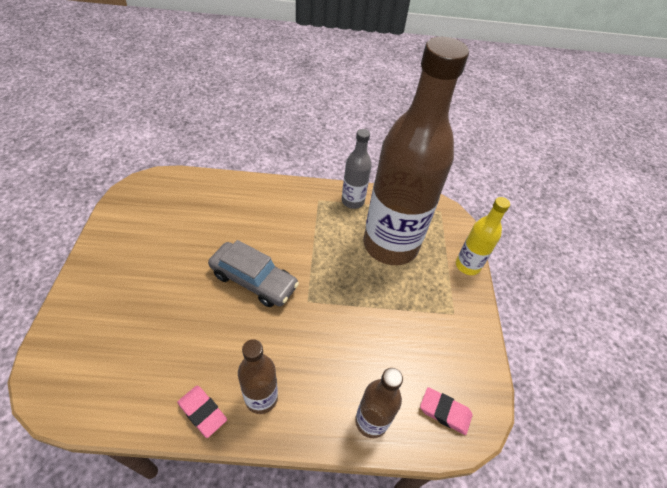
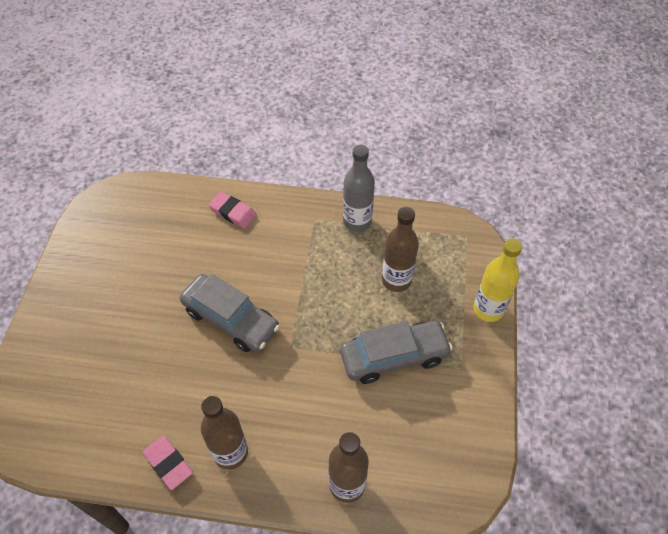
camera: 10 degrees right, 5 degrees up
brown bottle [363,37,469,265] -> brown bottle [382,207,419,292], size x0.44
pink eraser [420,387,473,435] -> pink eraser moved to [209,192,257,229]
none -> grey car [340,321,453,384]

